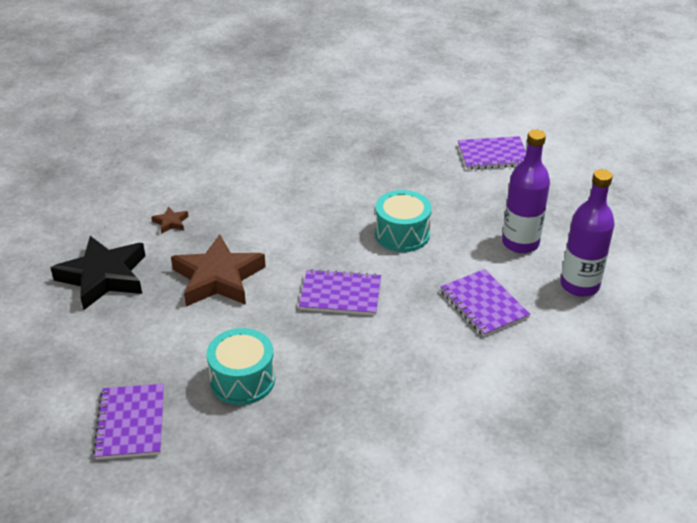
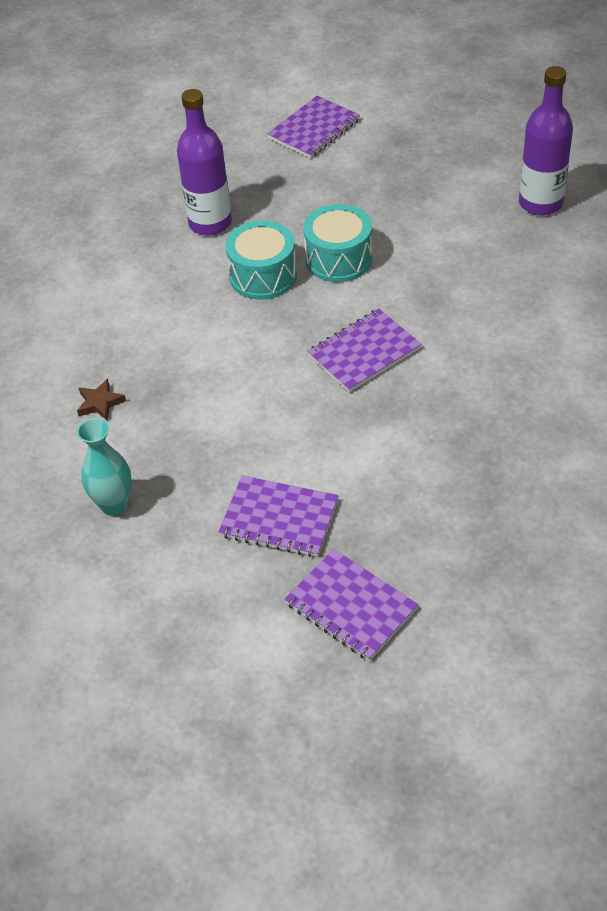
camera: 40 degrees left, 10 degrees up
black star [51,236,146,310] -> turquoise vase [77,418,132,516]
brown star [171,234,266,306] -> none
turquoise drum [206,328,275,405] -> turquoise drum moved to [225,220,297,300]
purple notebook [440,269,530,337] -> purple notebook moved to [218,475,339,557]
purple bottle [502,130,550,253] -> purple bottle moved to [177,89,232,236]

